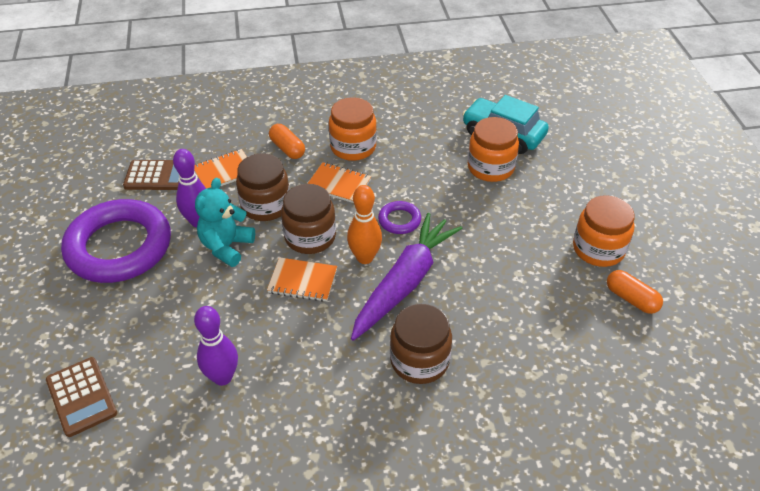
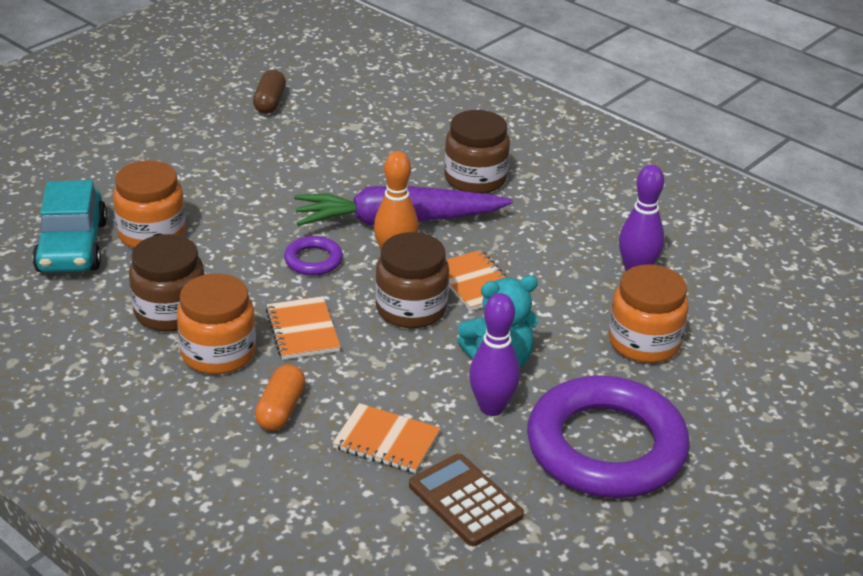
camera: 130 degrees left, 10 degrees down
brown calculator [46,357,117,437] -> none
brown jar [236,153,290,221] -> brown jar moved to [129,234,204,332]
orange jar [573,195,635,267] -> orange jar moved to [609,264,689,363]
orange capsule [607,270,663,314] -> brown capsule [253,70,286,114]

